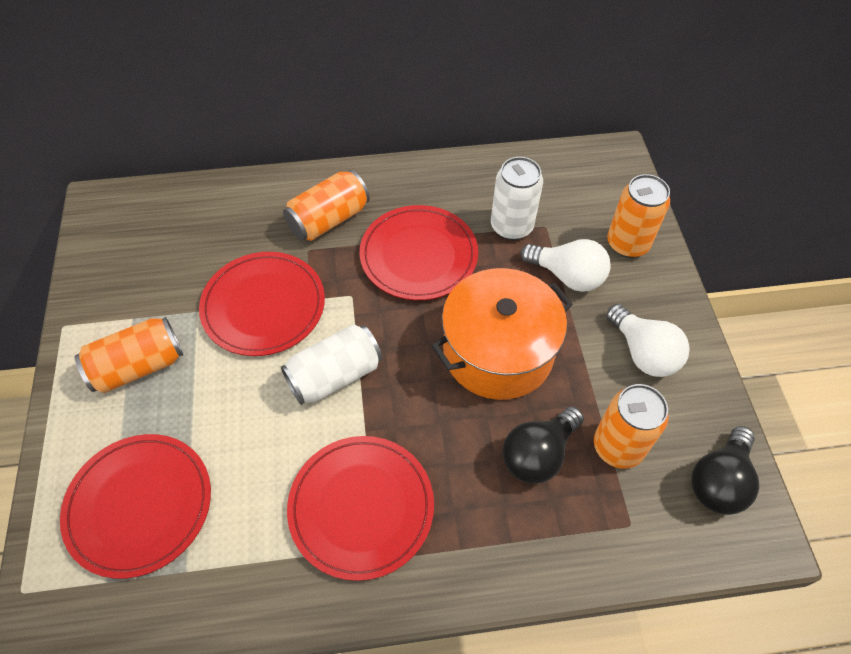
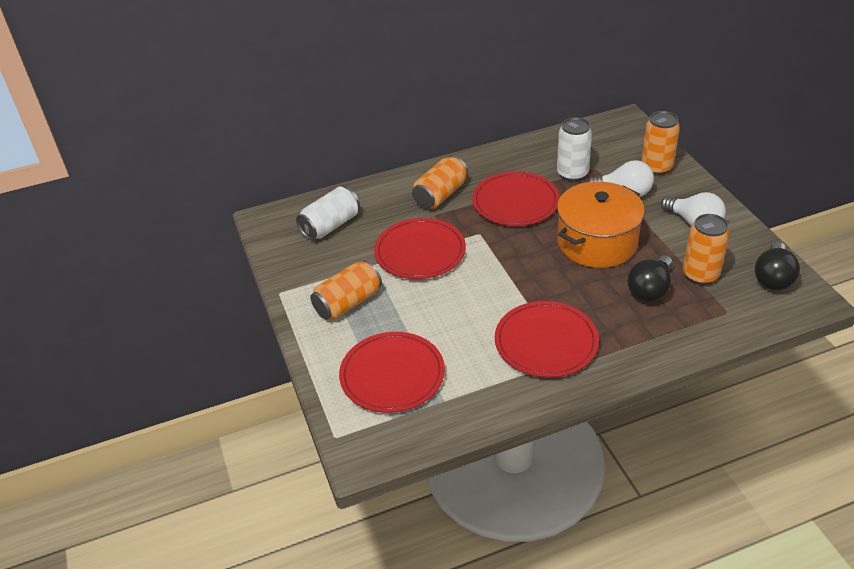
camera: 10 degrees left, 15 degrees down
white can [281,325,382,405] -> white can moved to [296,187,360,240]

